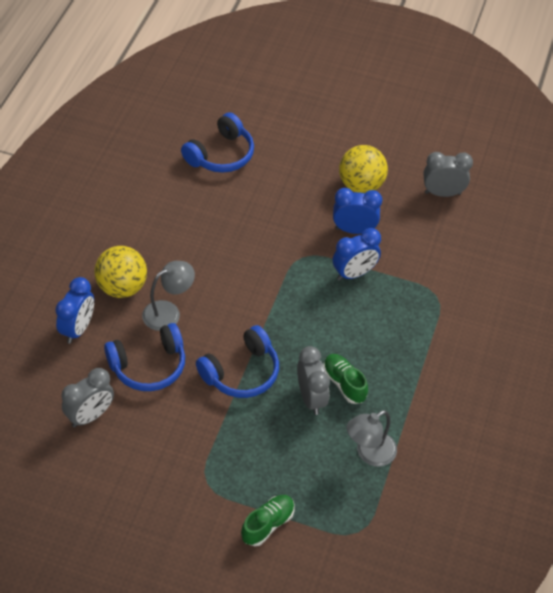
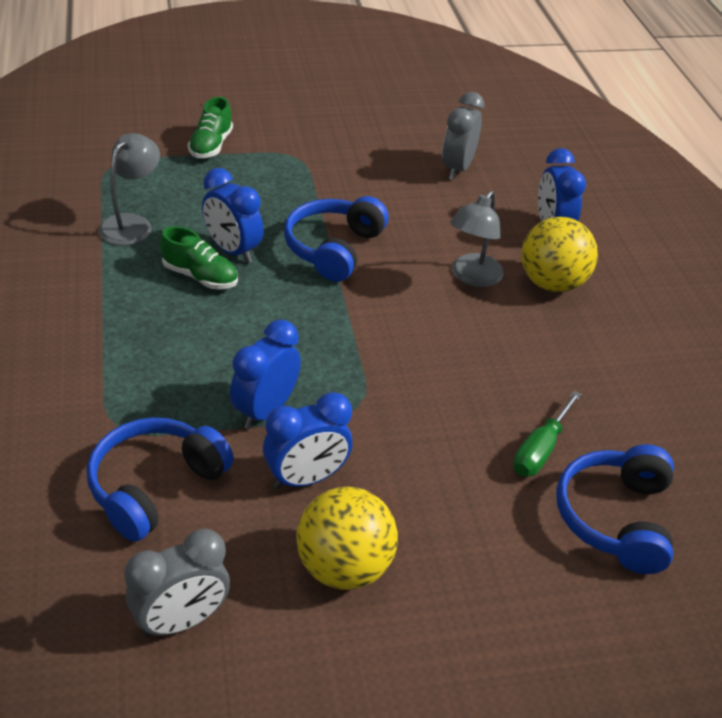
camera: 150 degrees right, 10 degrees down
blue headphones [104,323,185,391] -> blue headphones moved to [87,417,234,542]
grey clock [297,346,330,415] -> blue clock [202,168,264,263]
none -> green screwdriver [513,391,581,476]

